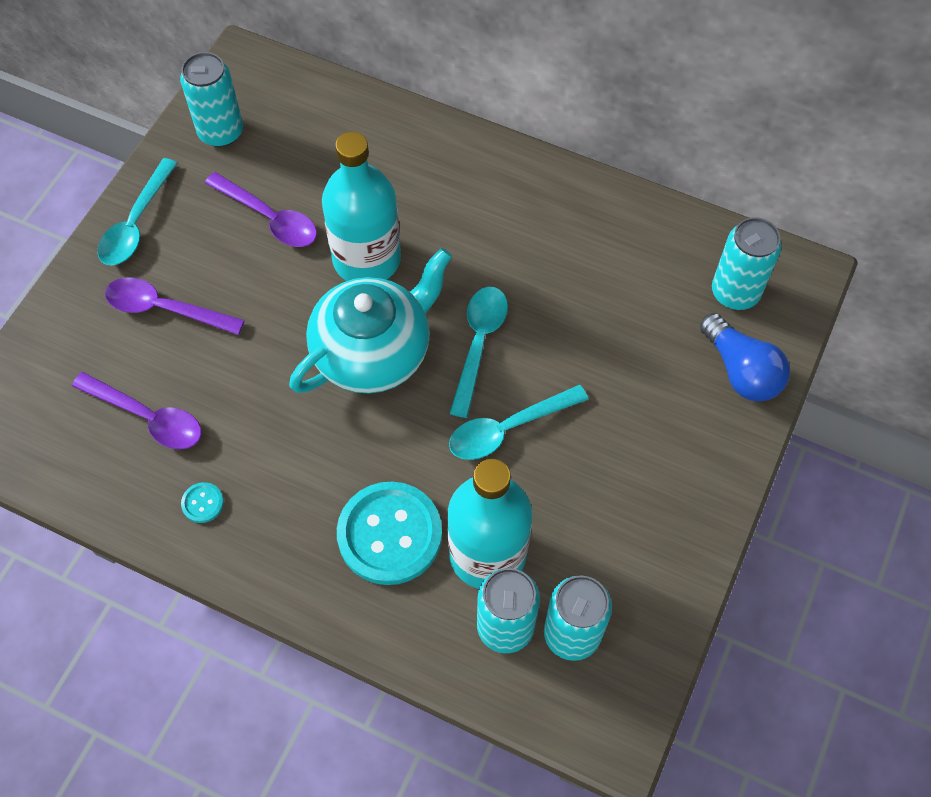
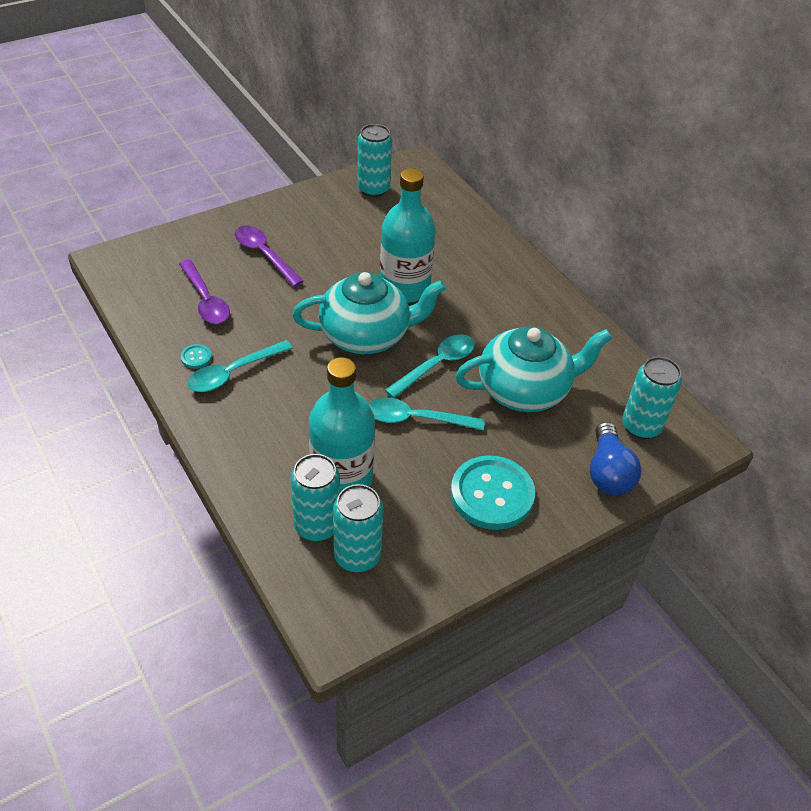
camera: 30 degrees right, 15 degrees down
turquoise spoon [97,158,178,266] -> turquoise spoon moved to [187,340,293,392]
purple spoon [205,172,317,247] -> none
turquoise button [337,481,442,585] -> turquoise button moved to [451,455,535,530]
none -> turquoise teapot [455,326,612,412]

